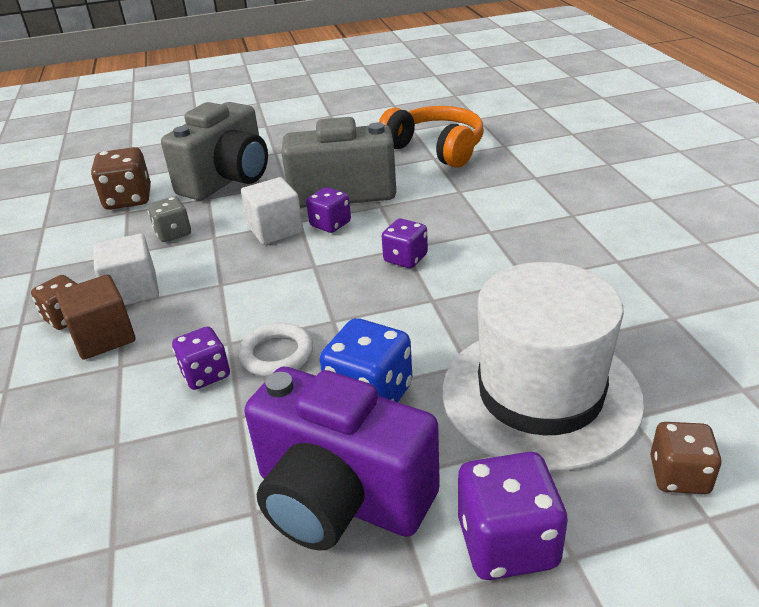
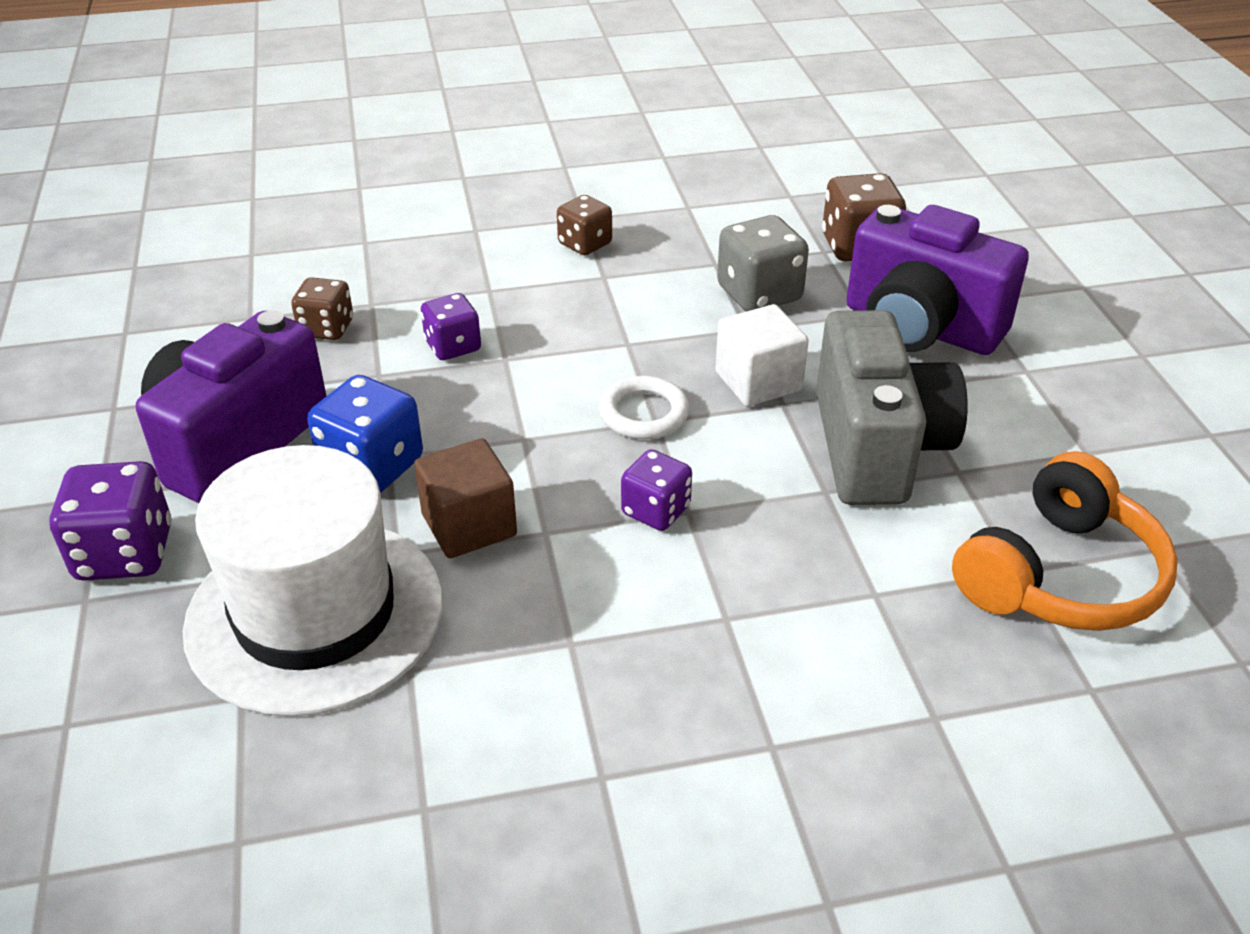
camera: 90 degrees right, 5 degrees up
brown cube [56,274,135,360] -> brown cube moved to [414,438,517,558]
white cube [93,234,159,305] -> none
grey dice [148,196,191,242] -> grey dice [717,215,809,312], size x1.54
grey camera [161,102,268,200] -> purple camera [846,205,1029,355]
white ring [238,323,313,377] -> white ring moved to [599,376,690,439]
purple dice [306,187,351,233] -> none
brown dice [650,422,722,494] -> brown dice moved to [291,277,353,340]

